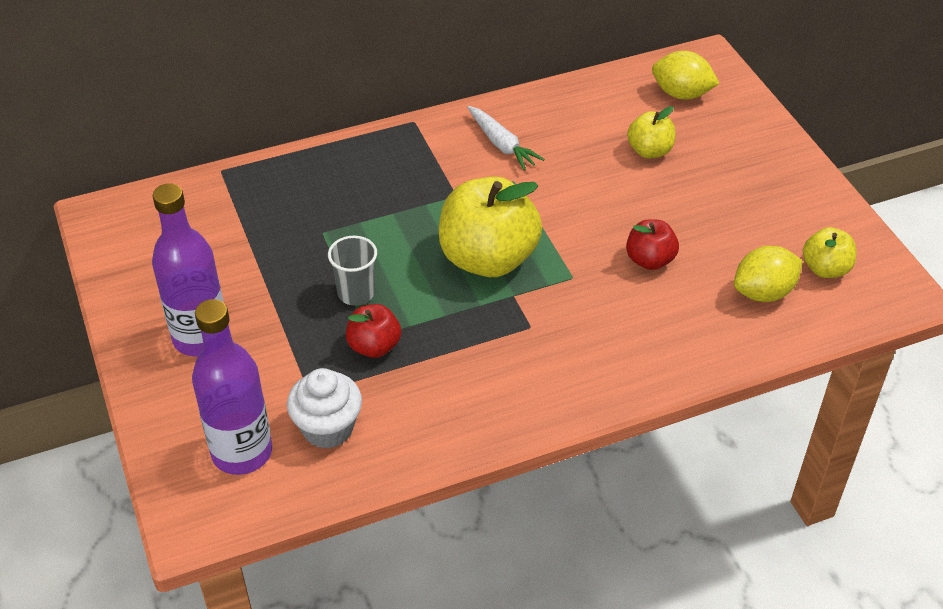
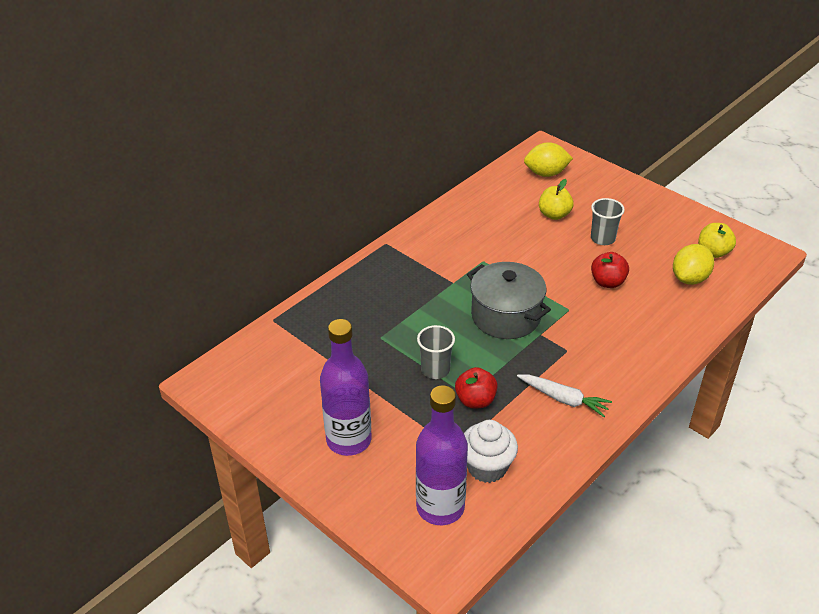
camera: 25 degrees left, 5 degrees down
yellow apple [439,177,542,277] -> grey pot [467,262,551,339]
white carrot [467,106,545,170] -> white carrot moved to [517,374,612,417]
none -> grey cup [591,198,625,245]

